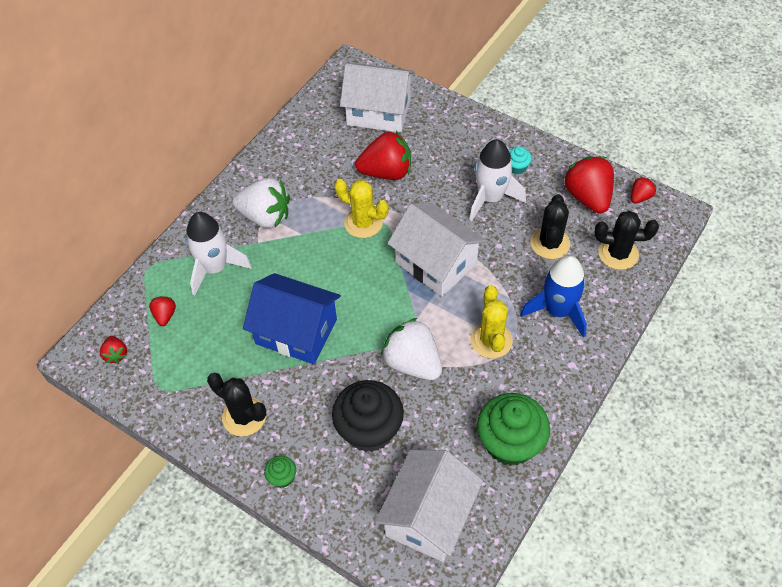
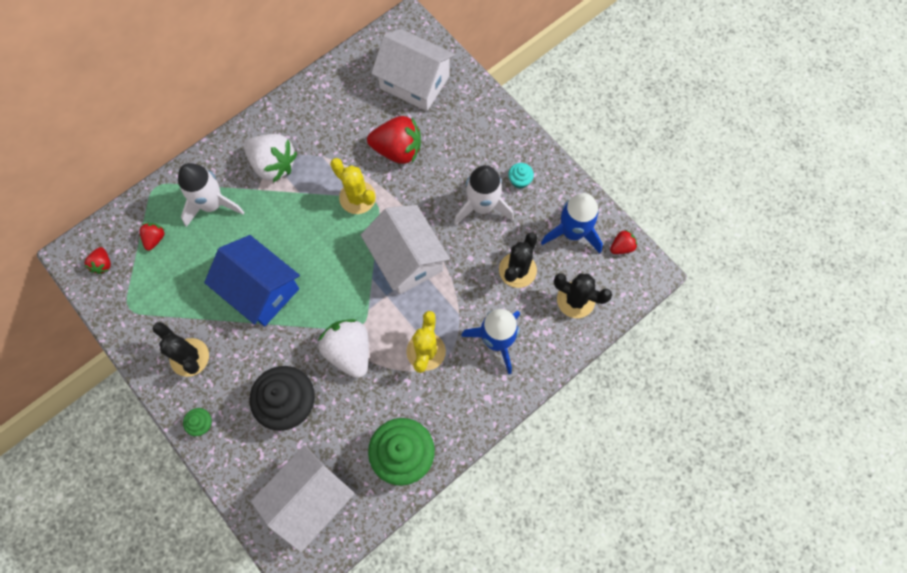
camera: 15 degrees right, 15 degrees up
red strawberry [564,156,614,214] -> blue rocket [541,193,603,253]

